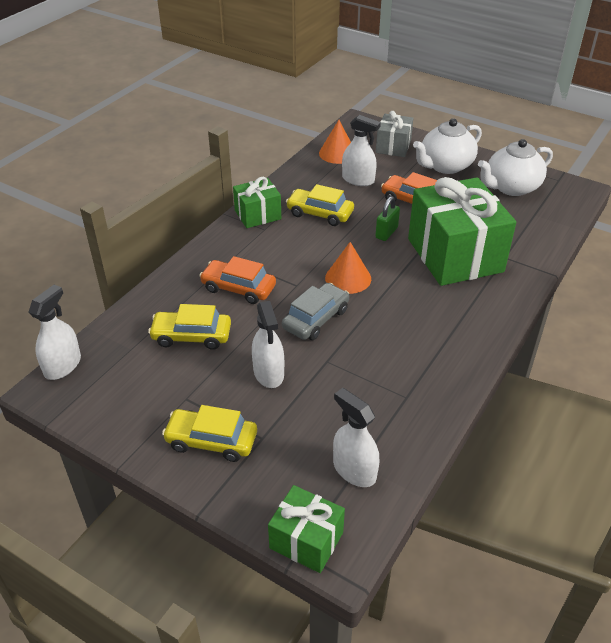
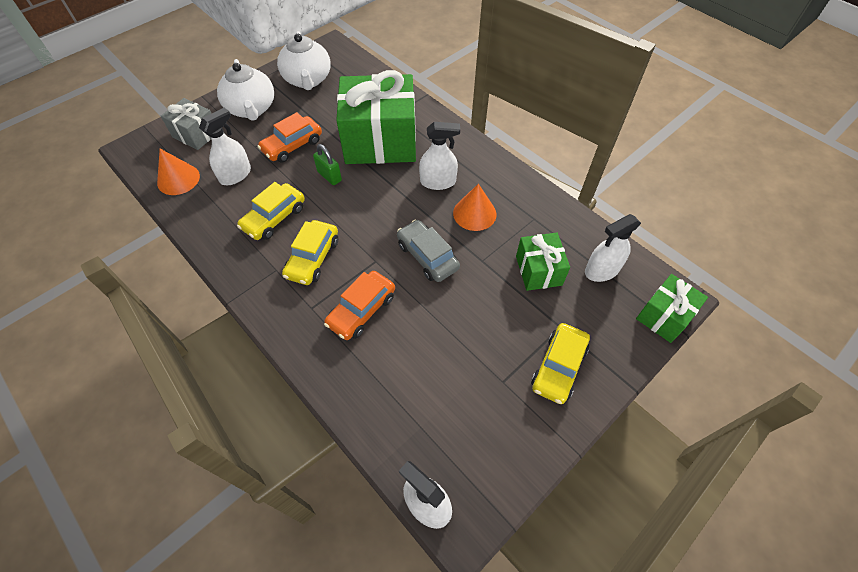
camera: 75 degrees left, 15 degrees up
yellow car [148,304,231,350] -> yellow car moved to [282,220,338,285]
green gift [233,177,281,228] -> green gift moved to [516,233,570,291]
white spray bottle [252,301,284,388] -> white spray bottle moved to [419,122,460,190]
orange cone [325,242,371,294] -> orange cone moved to [453,184,497,231]

